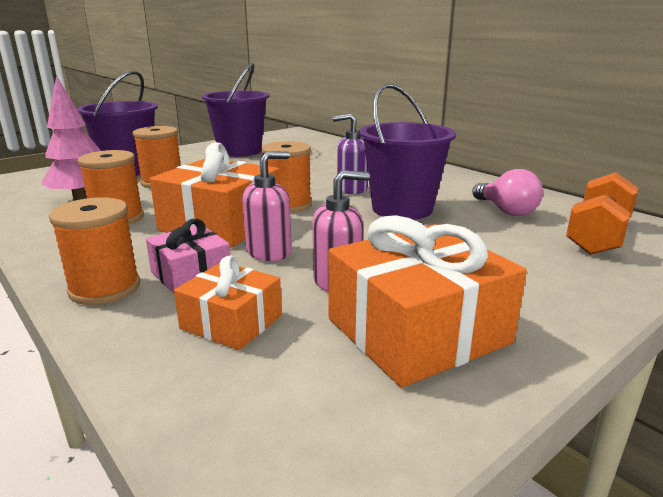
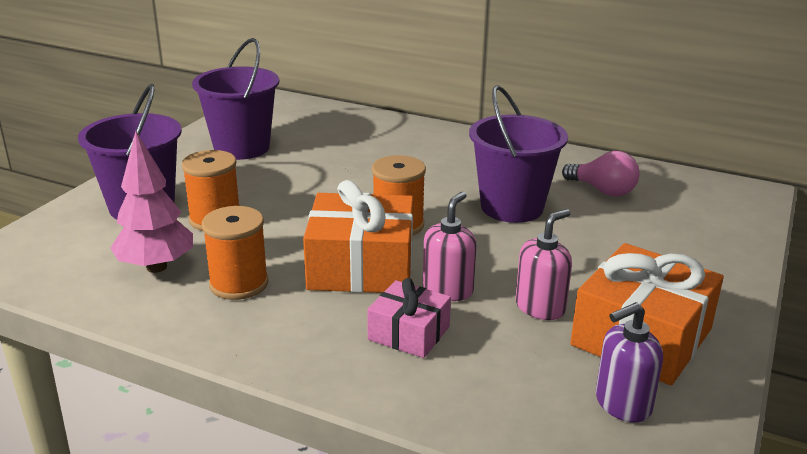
camera: 25 degrees left, 5 degrees up
orange spool [49,197,140,305] -> none
orange gift [174,255,282,350] -> none
purple soap dispenser [333,113,368,194] -> purple soap dispenser moved to [596,302,663,423]
orange dumbbell [566,172,639,255] -> none

